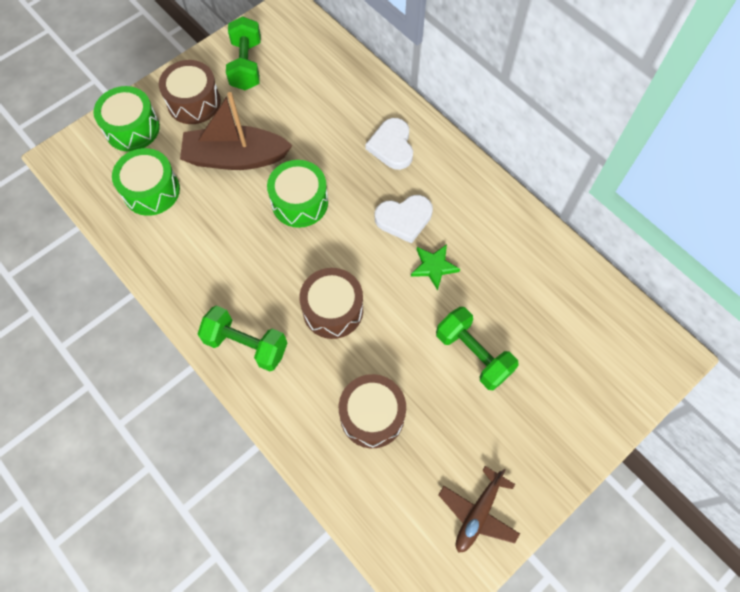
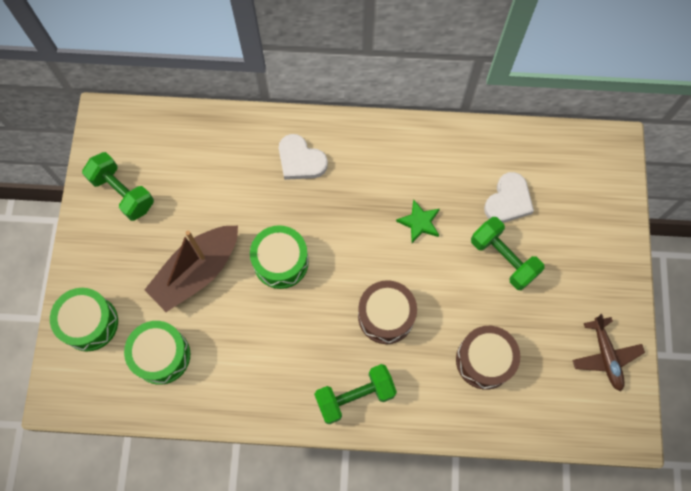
camera: 45 degrees left, 5 degrees up
brown drum [159,60,221,124] -> none
white heart [375,195,433,244] -> white heart moved to [484,172,534,223]
green dumbbell [436,307,519,390] -> green dumbbell turned 45 degrees clockwise [471,217,545,290]

